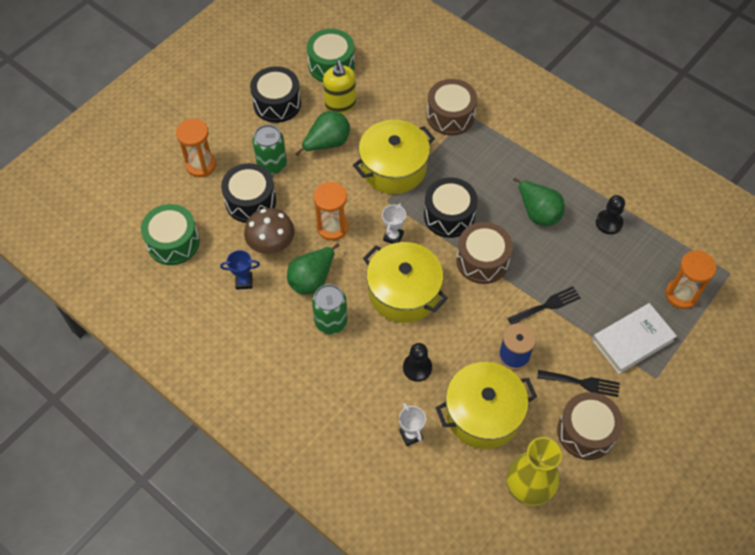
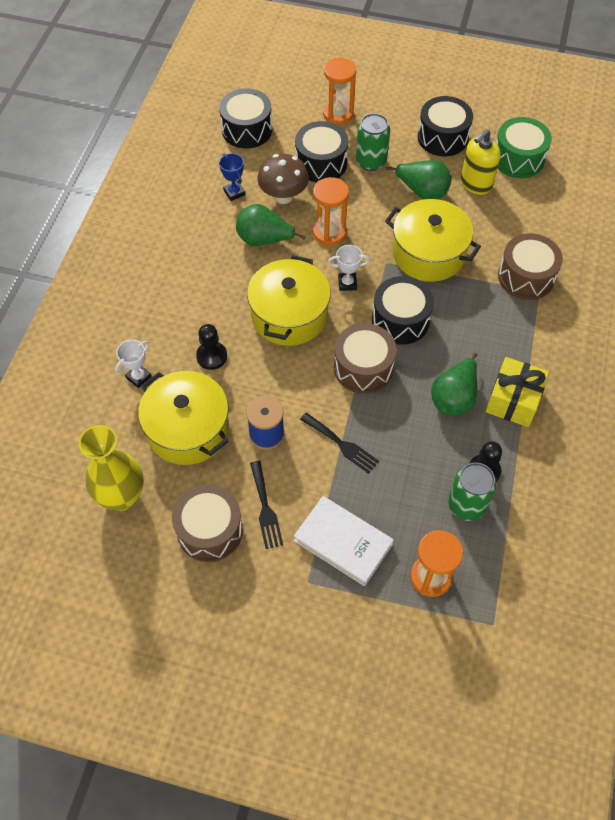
camera: 65 degrees right, 0 degrees up
green drum [141,204,200,265] -> black drum [219,88,272,148]
green can [312,284,348,334] -> green can moved to [448,463,496,521]
none -> yellow gift [486,357,549,427]

